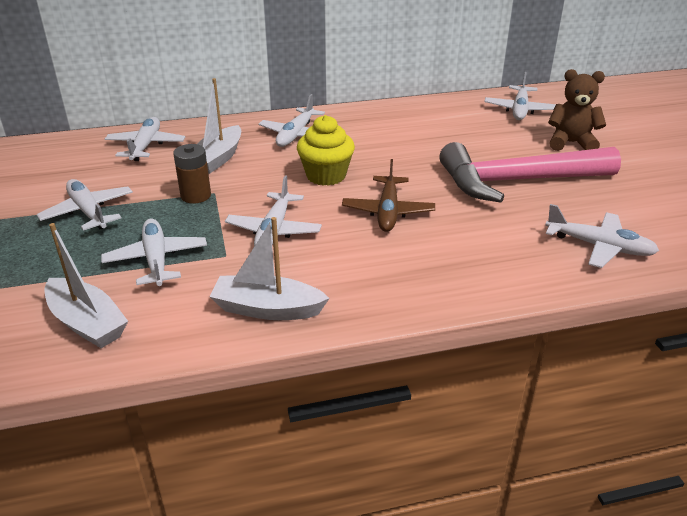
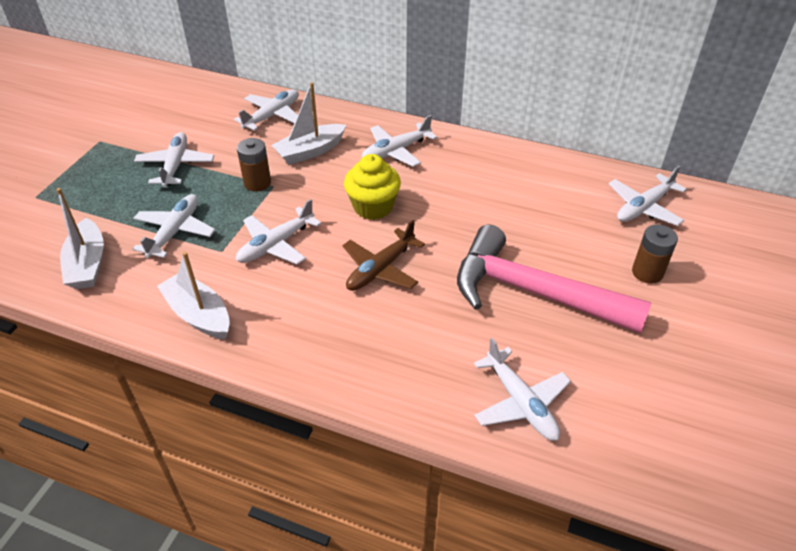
camera: 35 degrees right, 10 degrees up
brown teddy bear [548,69,606,151] -> brown battery [632,225,678,284]

